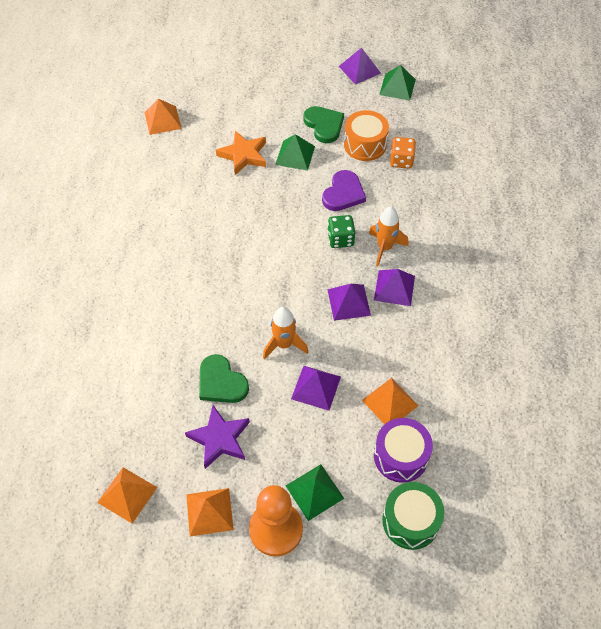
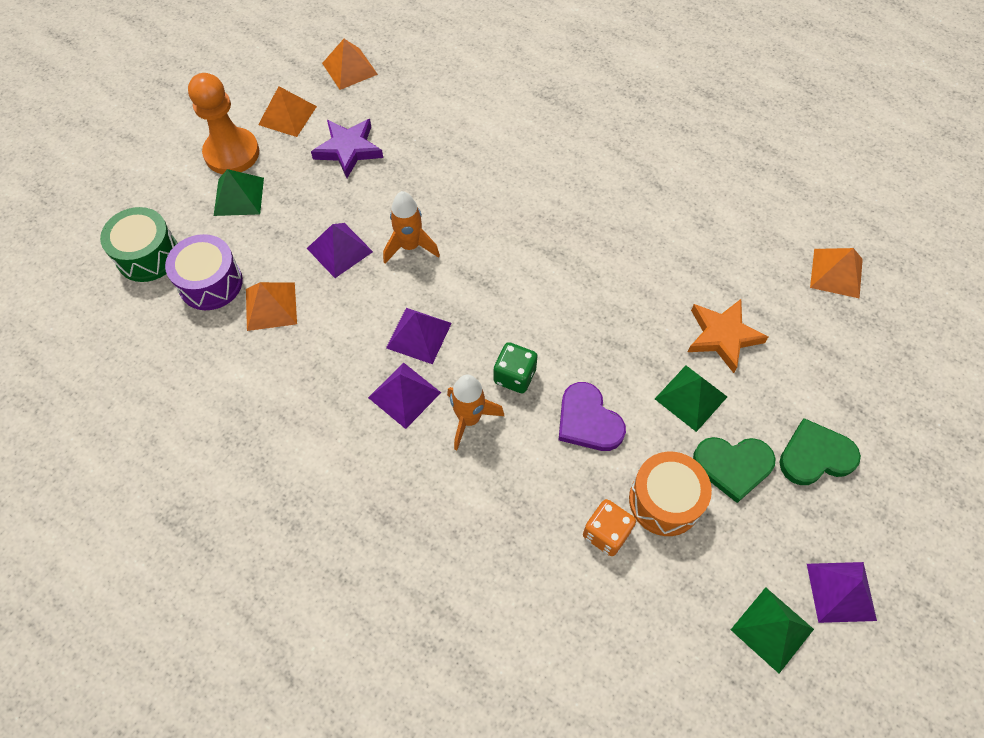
camera: 120 degrees right, 5 degrees up
green heart [199,354,249,403] -> green heart moved to [779,418,861,485]

